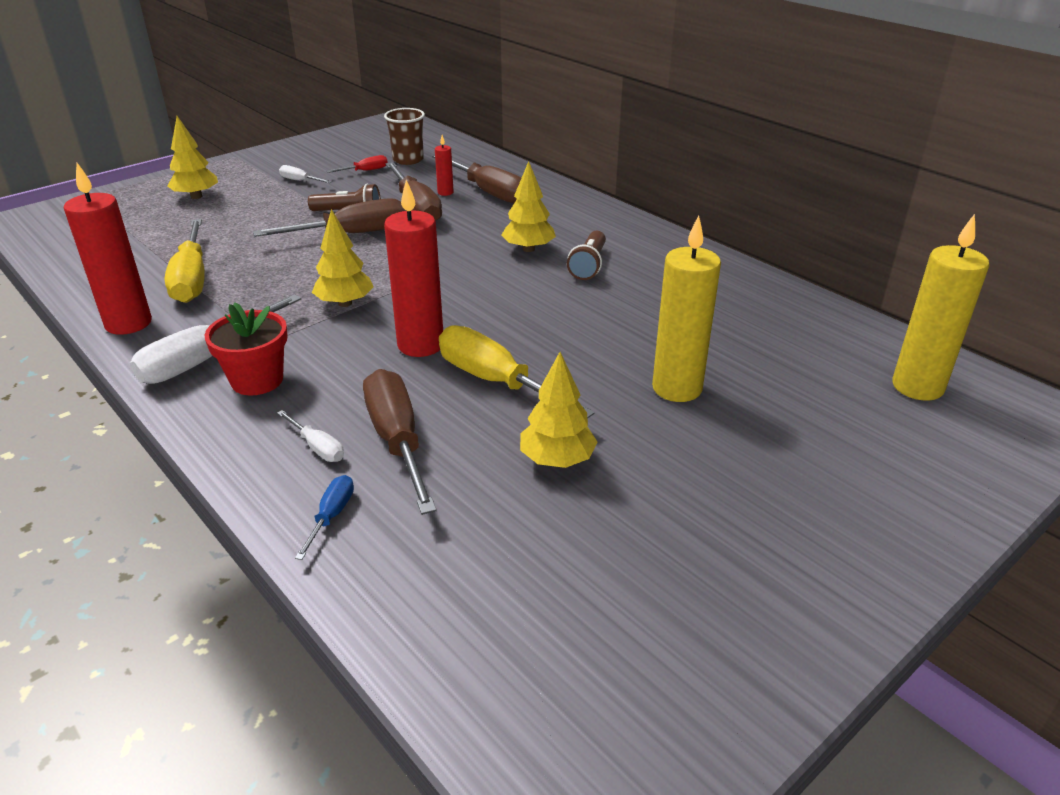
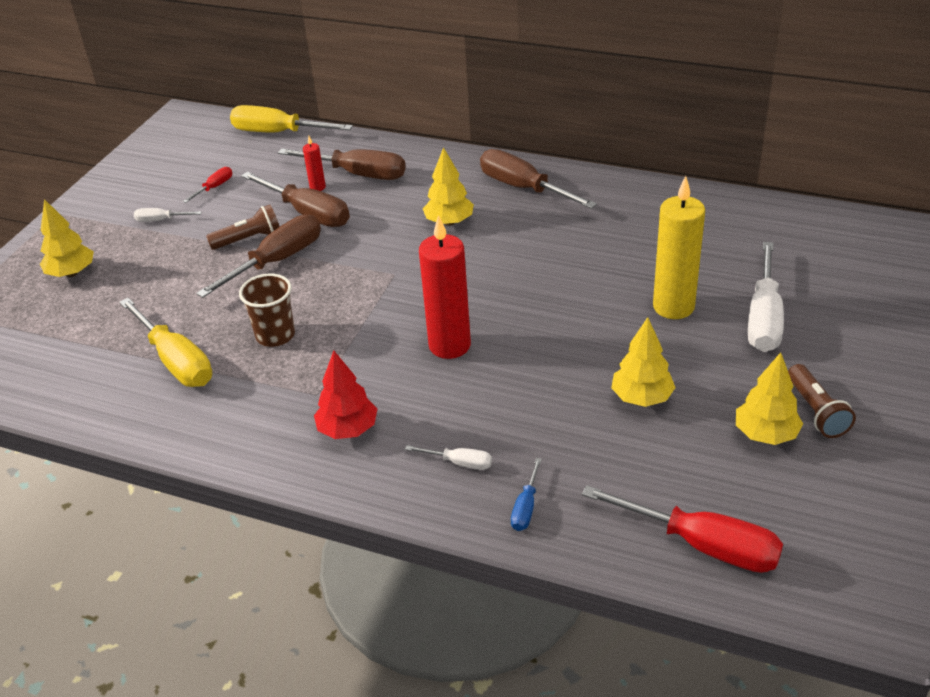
camera: 25 degrees left, 5 degrees up
red candle [64,163,152,335] -> none
white screwdriver [130,294,301,384] -> white screwdriver moved to [748,242,784,352]
red flower pot [204,302,288,396] -> red tree [314,350,377,439]
blue screwdriver [295,475,354,560] -> blue screwdriver turned 150 degrees counterclockwise [511,458,542,531]
yellow tree [312,209,374,307] -> yellow tree moved to [736,352,803,445]
brown screwdriver [363,369,437,515] -> brown screwdriver moved to [480,149,597,209]
brown cup [384,108,425,165] -> brown cup moved to [239,274,295,347]
yellow screwdriver [439,325,595,419] -> yellow screwdriver moved to [230,105,353,132]
brown flashlight [567,231,606,280] -> brown flashlight moved to [788,364,856,438]
yellow candle [893,214,989,401] -> none
none -> red screwdriver [582,485,783,573]

